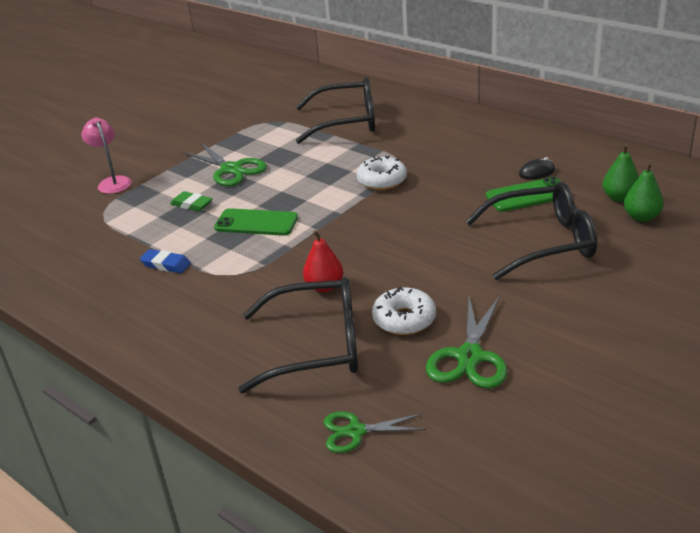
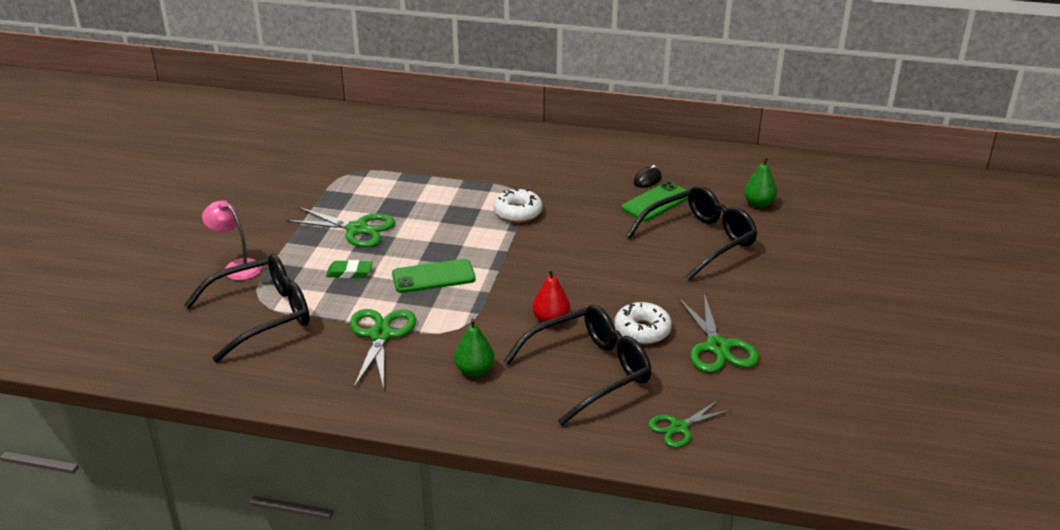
camera: 30 degrees left, 0 degrees up
blue eraser [140,249,191,273] -> green scissors [350,309,416,389]
black glasses [296,77,375,144] -> black glasses moved to [184,254,310,362]
green pear [603,144,639,202] -> green pear moved to [454,318,494,377]

